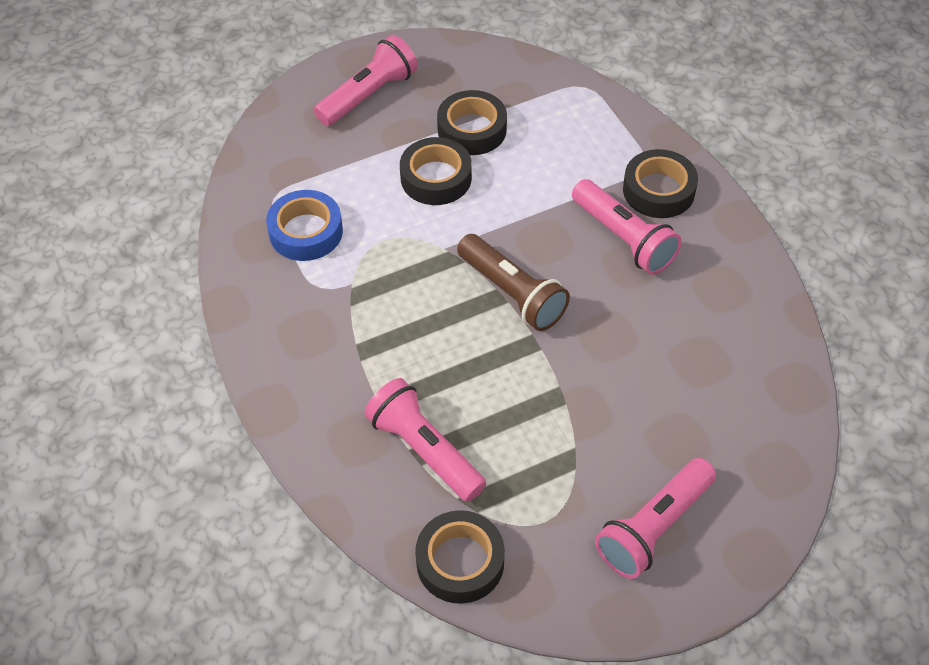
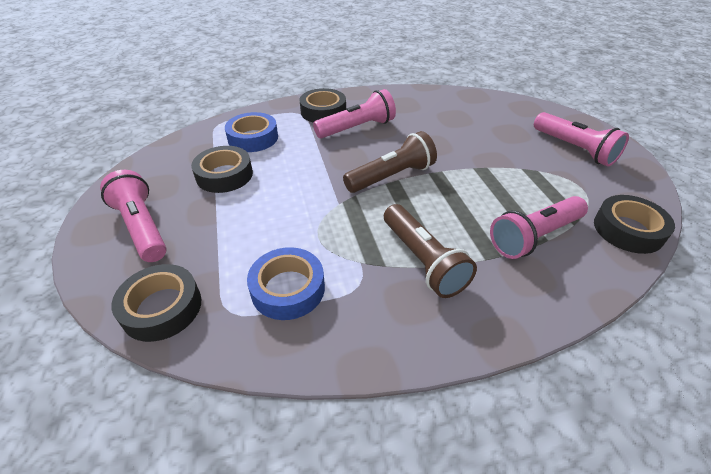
camera: 80 degrees left, 10 degrees down
black tape [400,137,472,205] -> black tape moved to [111,264,201,342]
none -> blue tape [225,112,278,152]
none -> brown flashlight [384,204,477,298]

